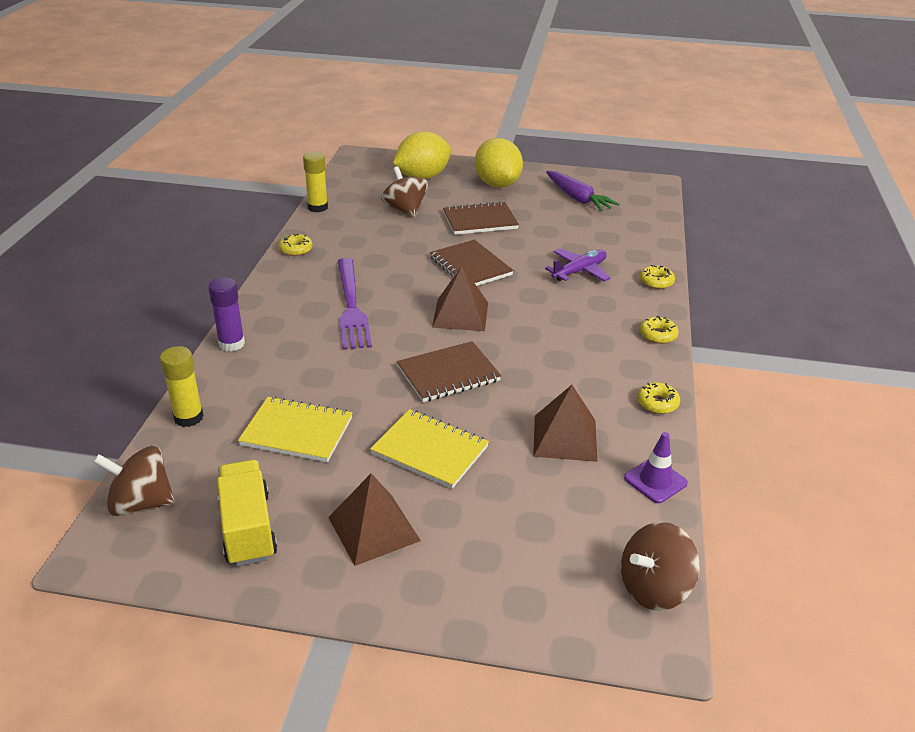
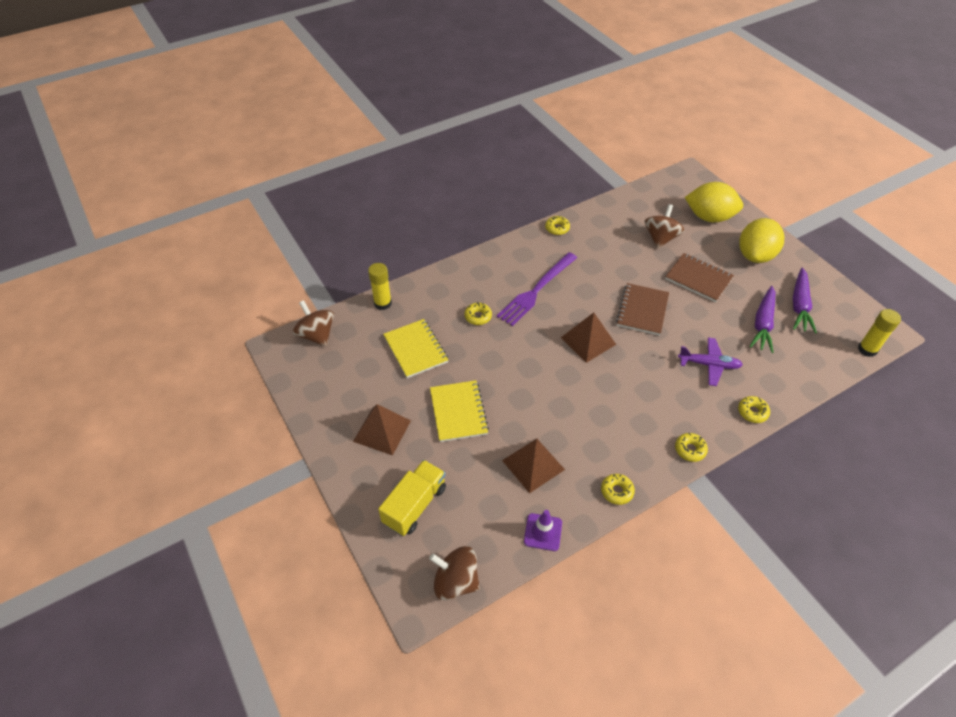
camera: 50 degrees right, 15 degrees up
purple glue stick [208,277,245,351] -> none
yellow truck [217,460,277,566] -> yellow truck moved to [378,460,446,536]
yellow glue stick [303,152,328,212] -> yellow glue stick moved to [858,309,901,357]
brown notebook [397,341,501,402] -> none
none -> yellow donut [465,302,492,325]
none -> purple carrot [749,286,775,353]

